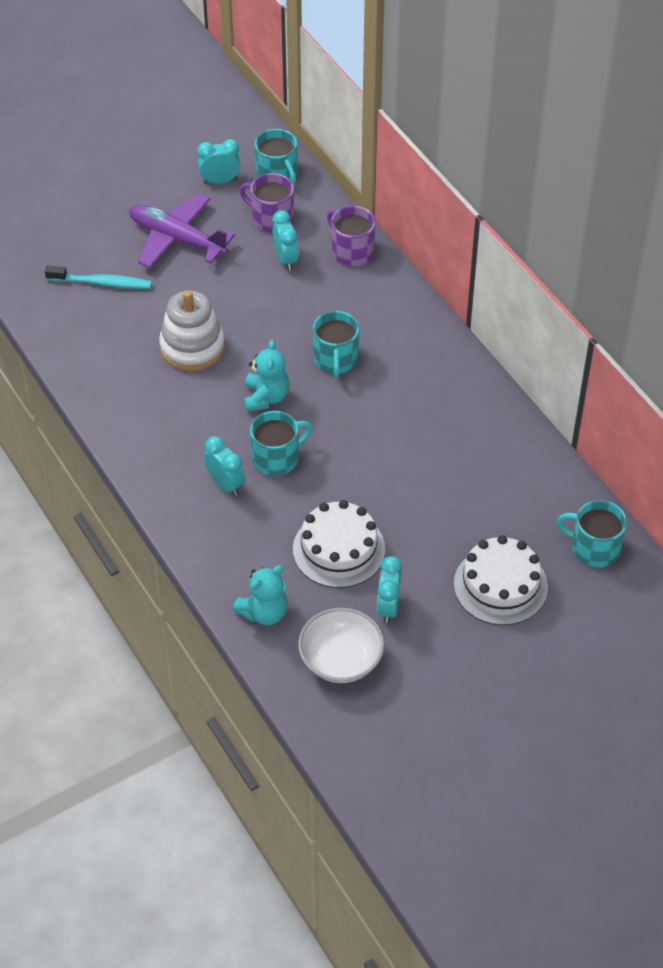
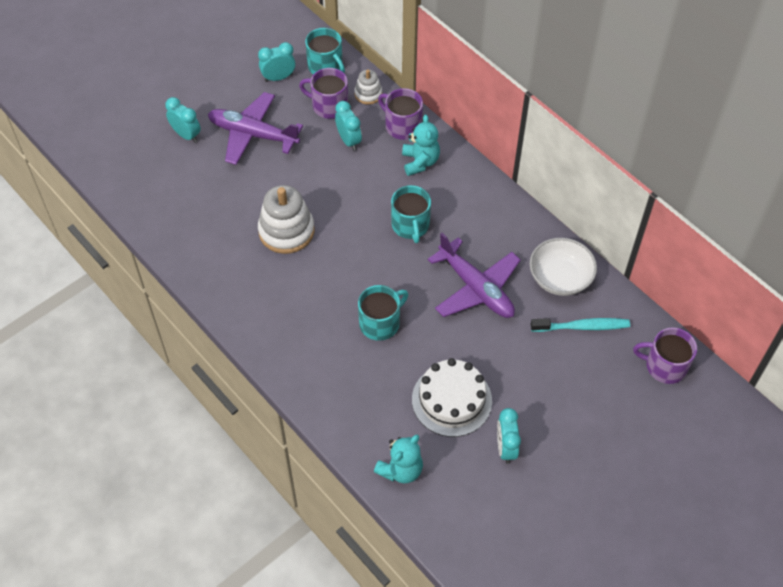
camera: 10 degrees left, 5 degrees up
turquoise toothbrush [45,266,152,289] -> turquoise toothbrush moved to [531,318,630,332]
turquoise clock [204,436,245,496] -> turquoise clock moved to [165,97,201,143]
turquoise teddy bear [244,340,289,412] -> turquoise teddy bear moved to [402,115,440,176]
white bowl [298,608,384,683] -> white bowl moved to [529,238,597,296]
white cake [454,535,548,625] -> none
turquoise mug [557,500,627,567] -> purple mug [633,327,697,384]
none -> white stacking toy [354,69,382,105]
none -> purple plane [428,233,521,318]

